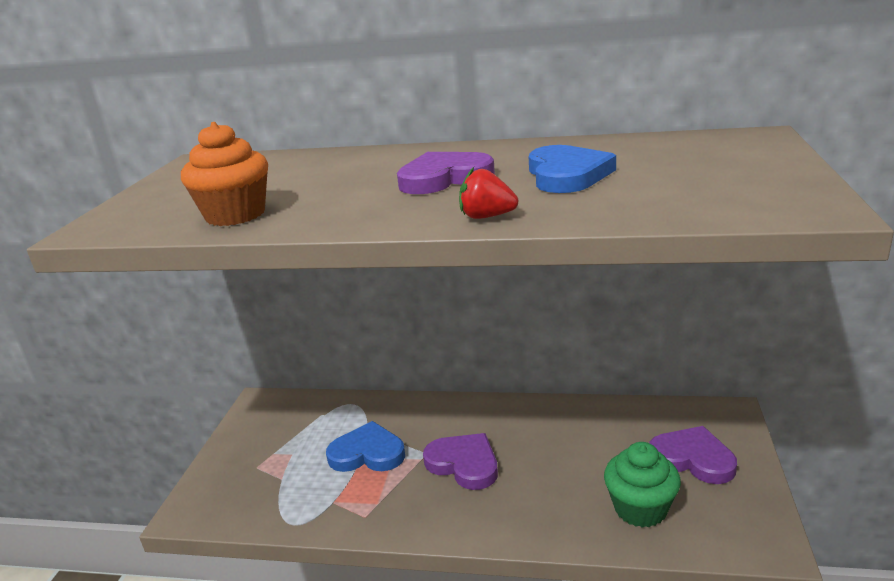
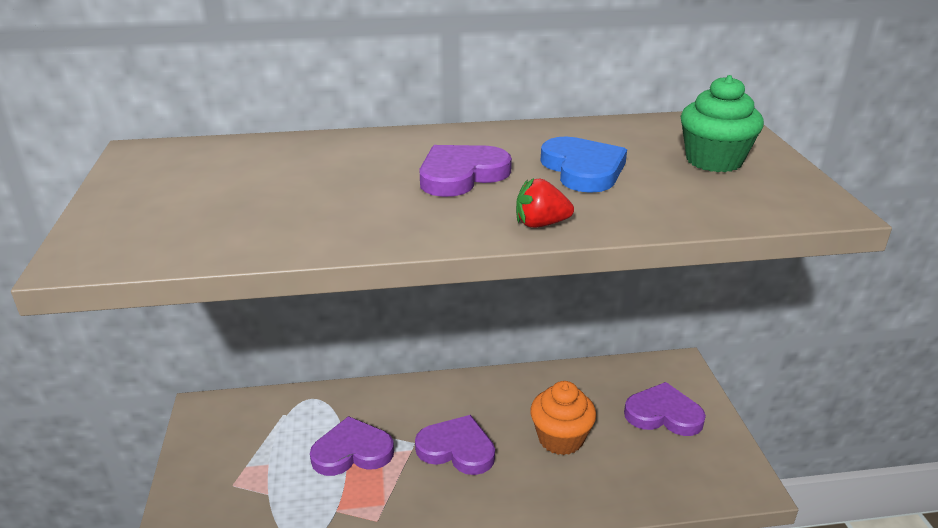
camera: 20 degrees left, 5 degrees up
orange cupcake [181,122,268,226] -> orange cupcake moved to [530,381,596,455]
blue heart [326,421,405,472] -> purple heart [310,416,394,476]
green cupcake [604,442,681,528] -> green cupcake moved to [681,75,764,172]

